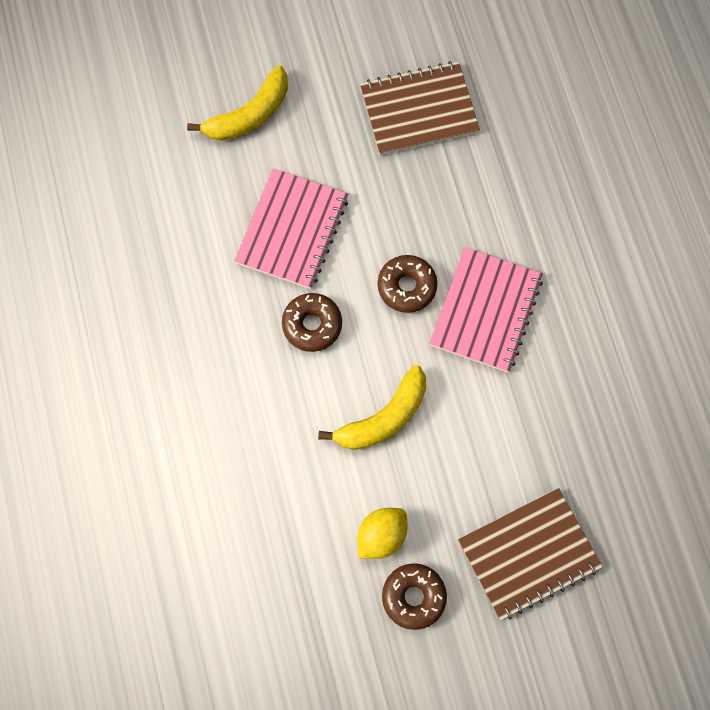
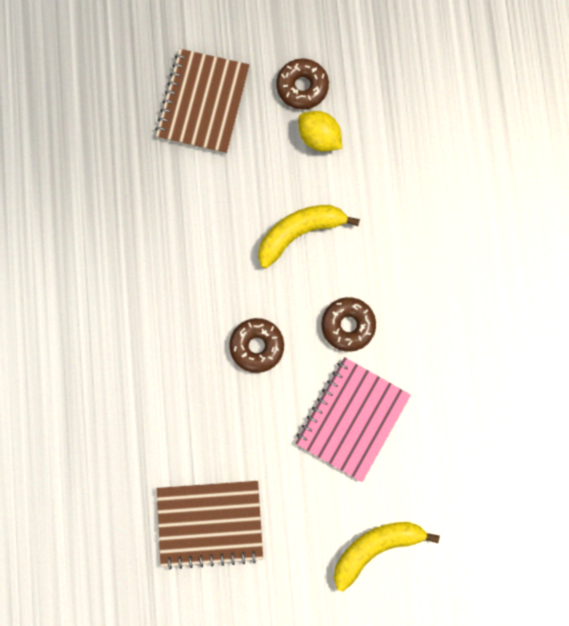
camera: 170 degrees left, 5 degrees up
yellow lemon [357,508,407,559] -> yellow lemon turned 75 degrees clockwise [298,111,342,152]
pink notebook [430,247,543,372] -> none
brown notebook [458,488,602,621] -> brown notebook turned 60 degrees counterclockwise [155,49,250,154]

